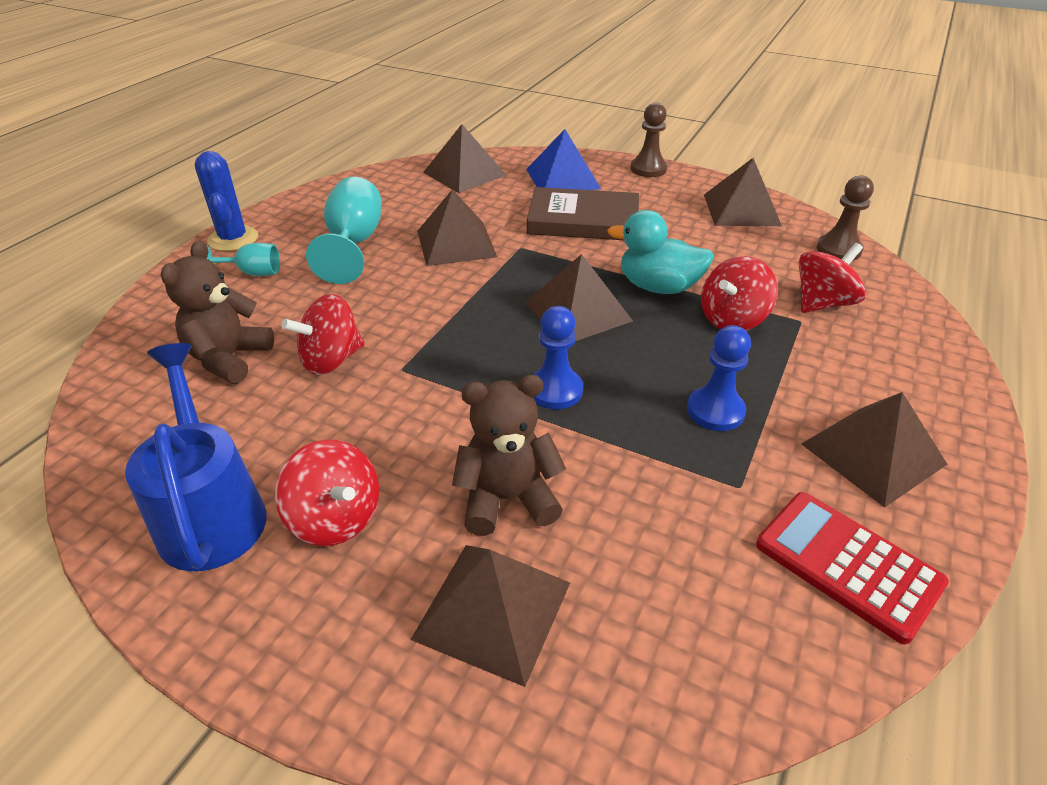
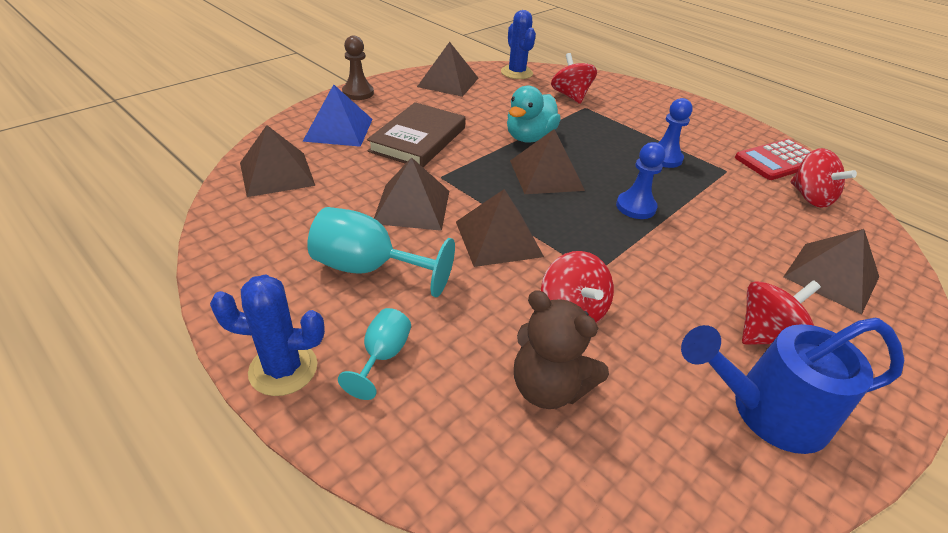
camera: 75 degrees left, 0 degrees up
brown teddy bear [452,375,566,536] -> none
red spinning top [701,256,778,330] -> red spinning top moved to [791,148,857,208]
brown pyramid [801,392,947,508] -> brown pyramid moved to [456,189,544,267]
brown pawn [816,175,874,261] -> blue cactus [501,10,536,79]

